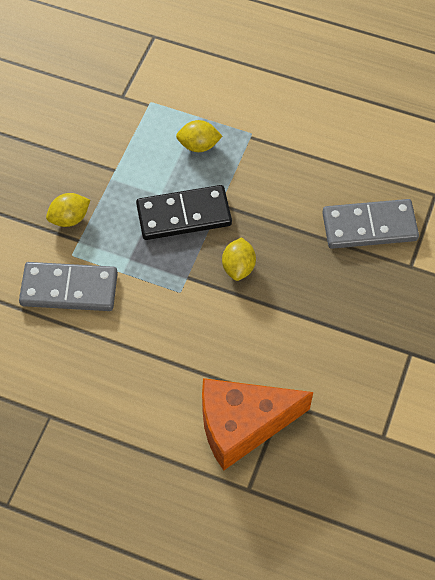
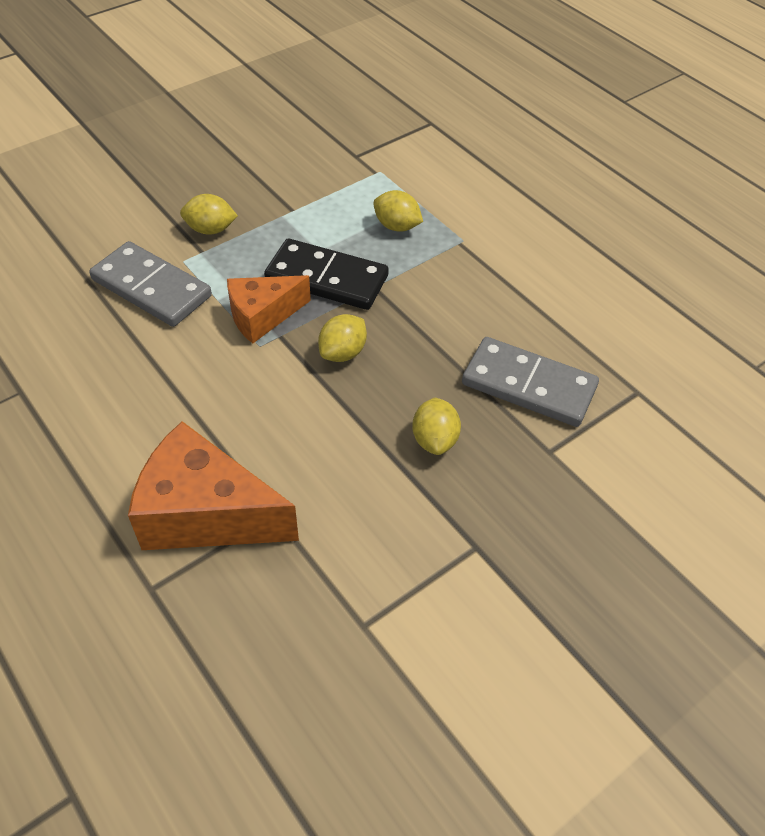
camera: 30 degrees right, 10 degrees down
none -> orange cheese [227,275,311,344]
none -> yellow lemon [412,398,461,455]

